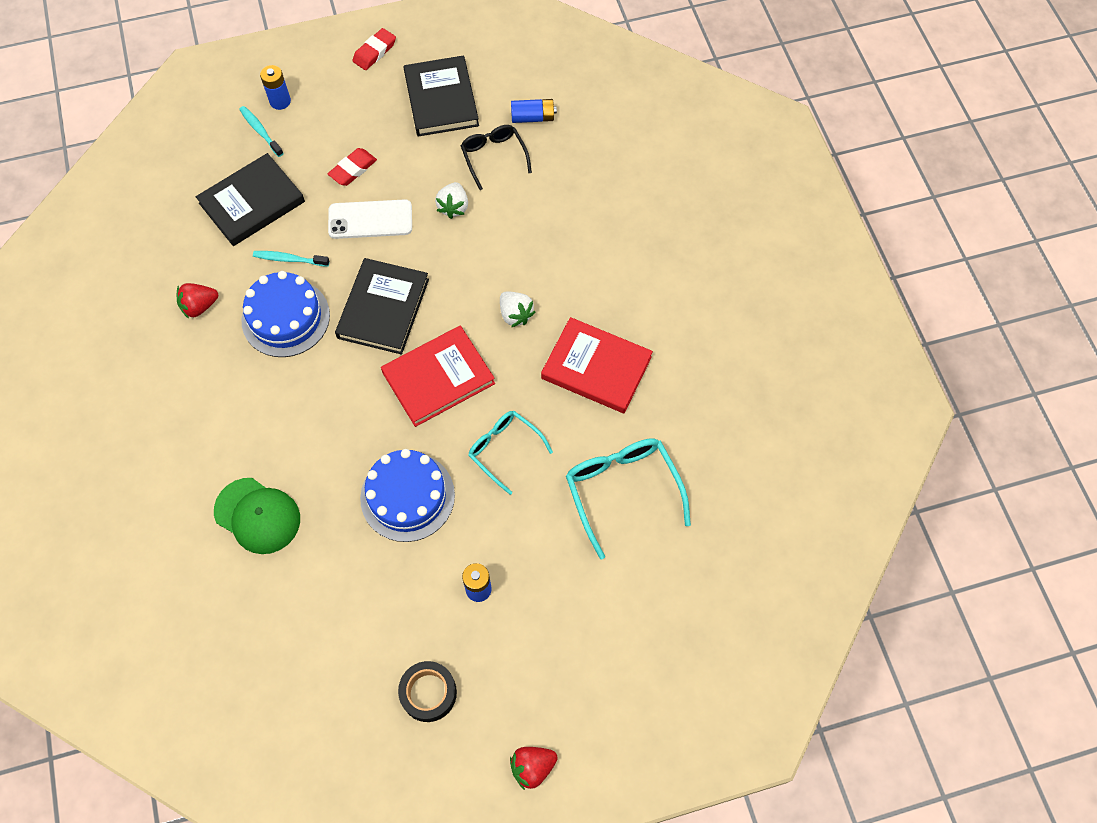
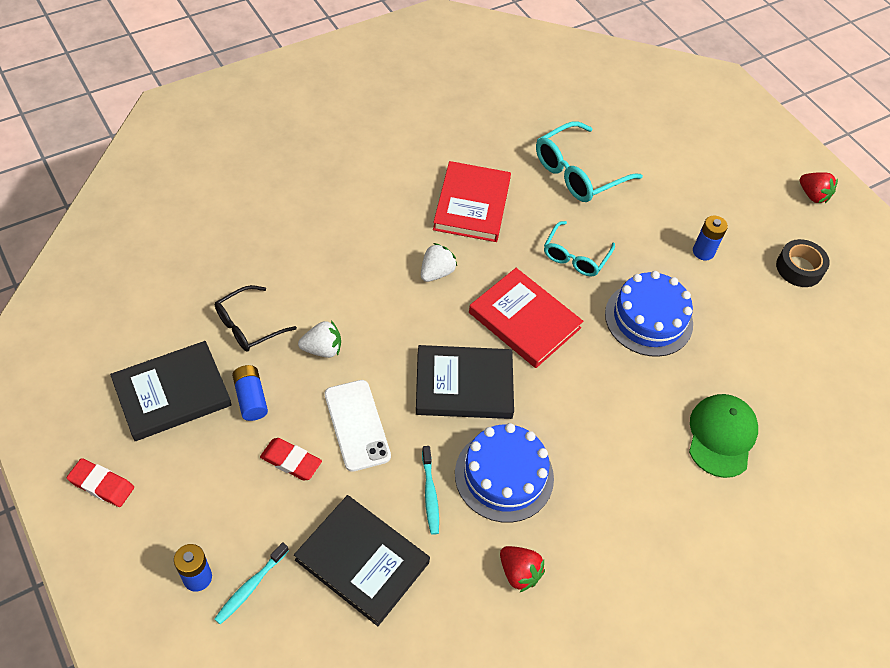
camera: 110 degrees left, 10 degrees down
blue battery [511,99,557,123] -> blue battery moved to [232,365,268,421]

